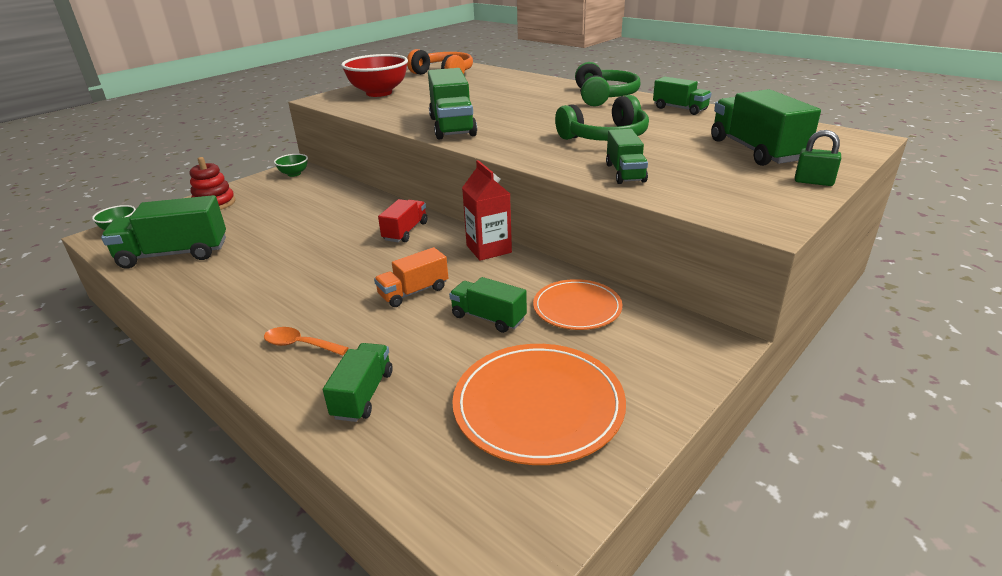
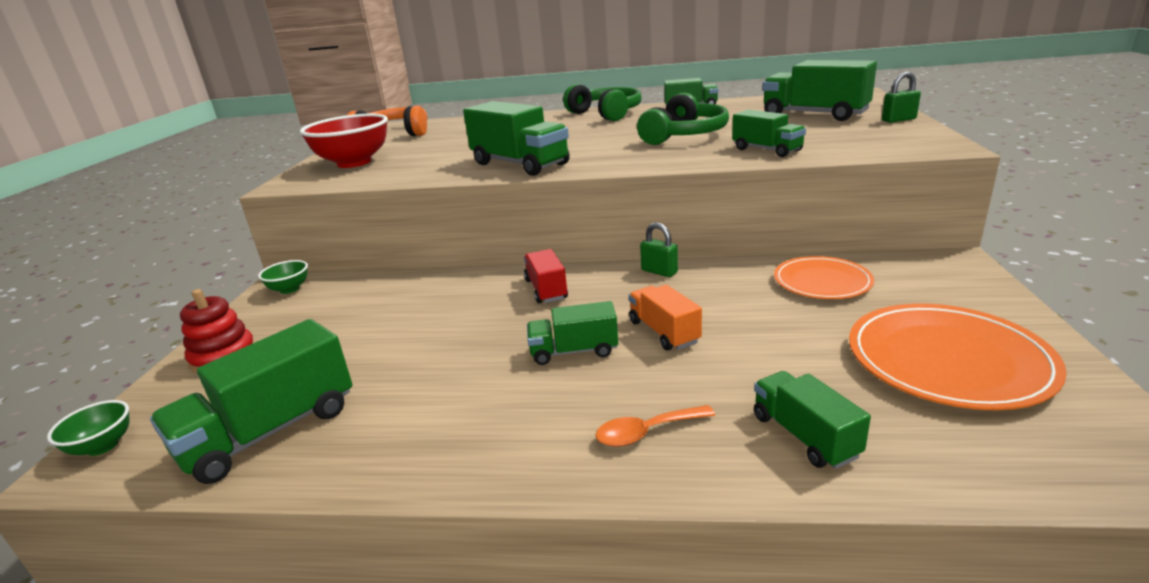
camera: 35 degrees left, 5 degrees down
orange truck [374,247,448,307] -> orange truck turned 135 degrees clockwise [629,284,702,350]
green truck [449,277,527,333] -> green truck moved to [527,301,618,365]
red carton [462,160,512,261] -> green padlock [640,222,678,277]

